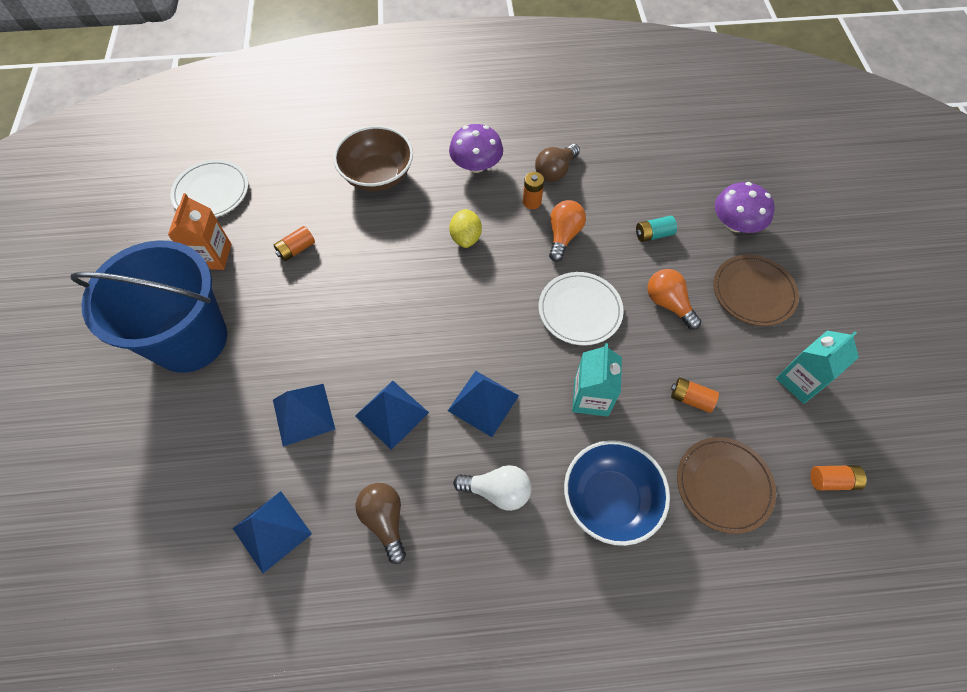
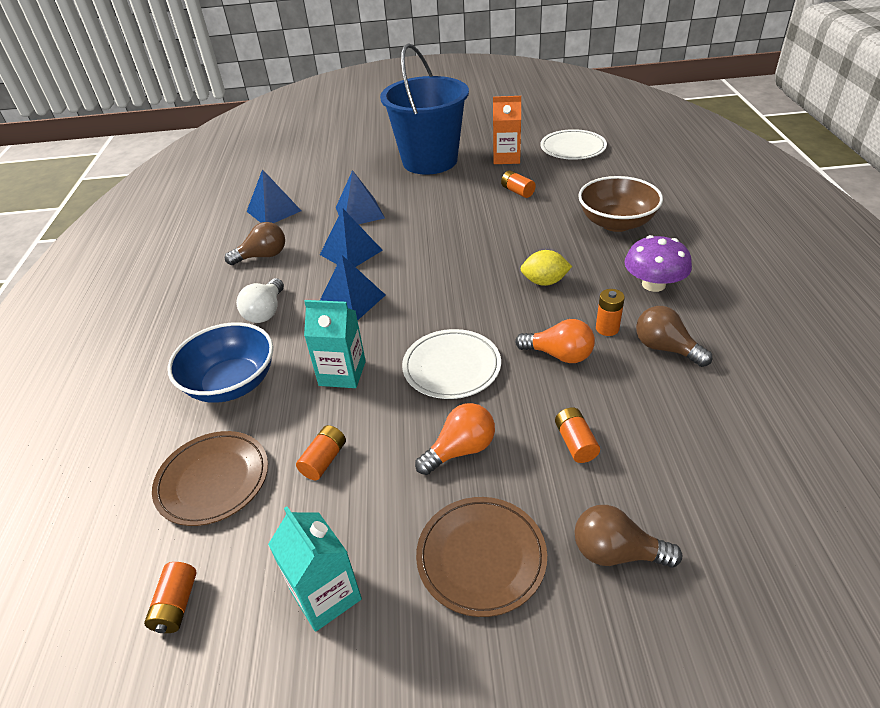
camera: 95 degrees right, 20 degrees down
turquoise battery [636,216,677,242] -> orange battery [555,407,600,463]
purple mushroom [715,182,775,233] -> brown light bulb [575,505,682,568]

